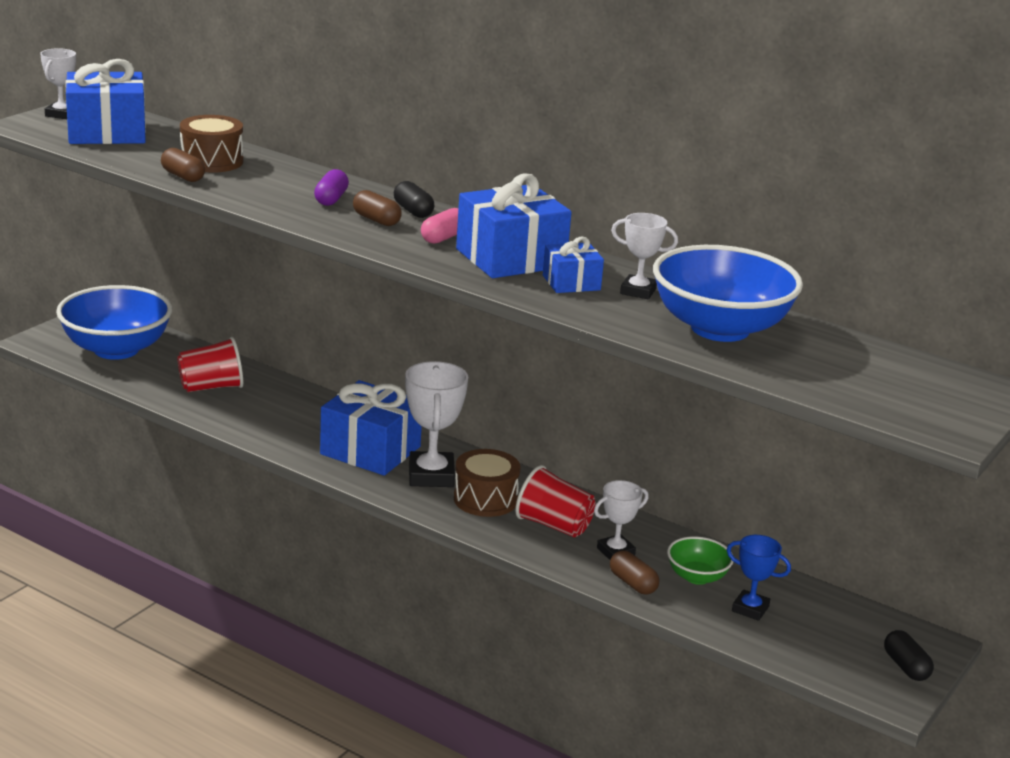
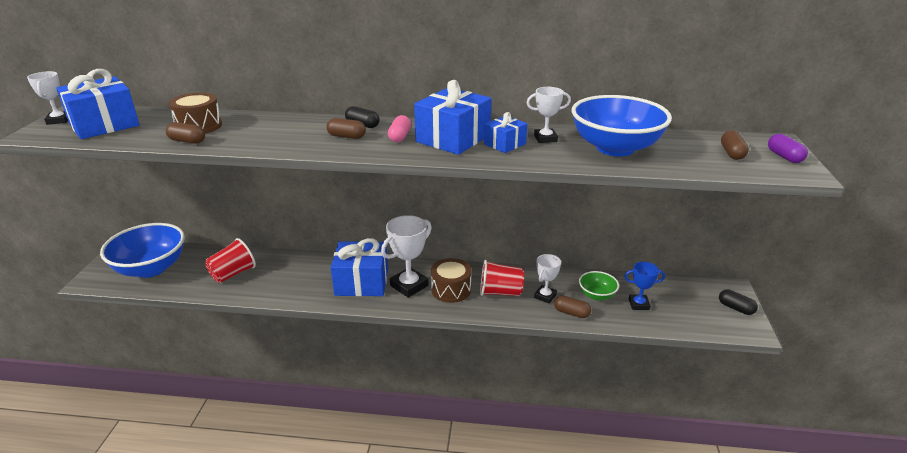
camera: 25 degrees left, 5 degrees up
purple capsule [314,169,349,206] -> purple capsule moved to [768,134,808,163]
white trophy [405,361,468,487] -> white trophy turned 75 degrees clockwise [381,215,432,298]
none -> brown capsule [721,130,749,160]

